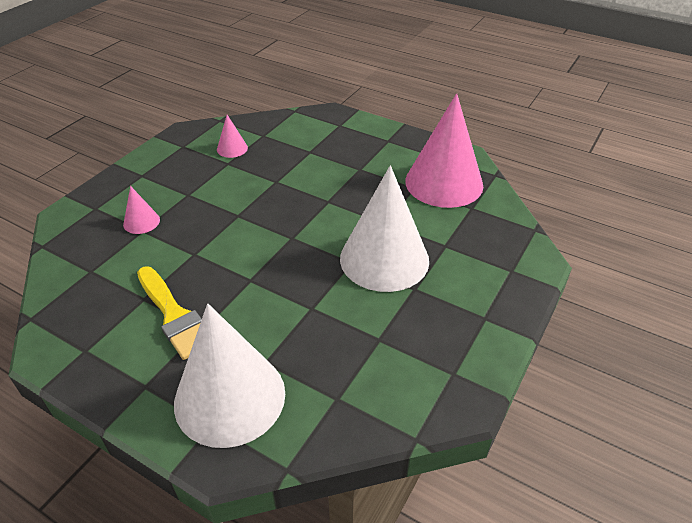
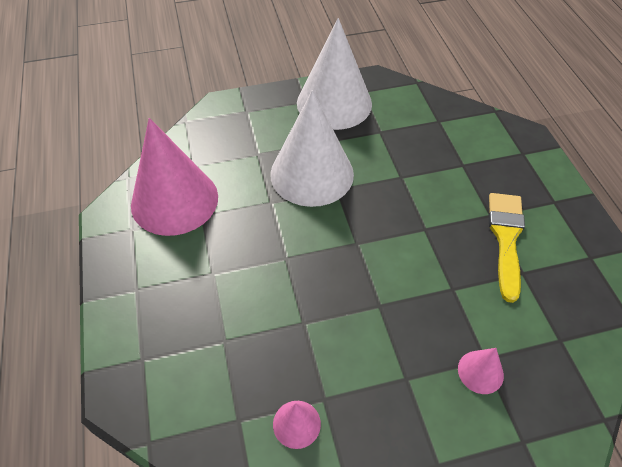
camera: 135 degrees left, 10 degrees up
white cone [174,304,285,448] -> white cone moved to [297,18,372,130]

